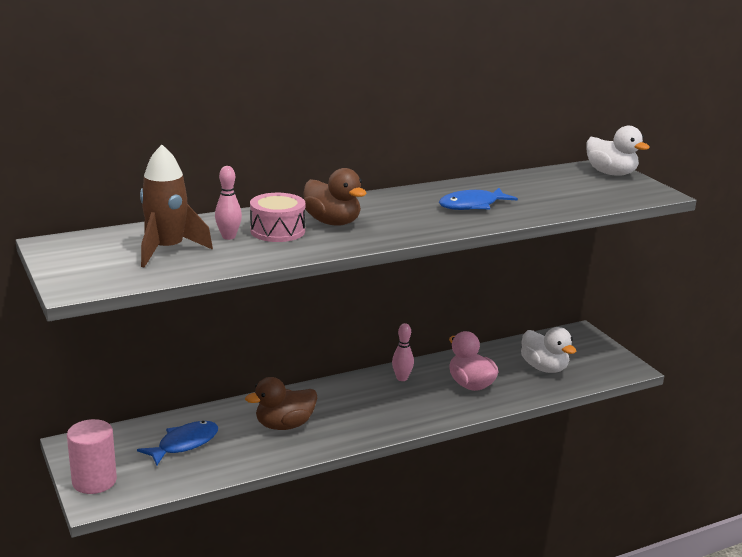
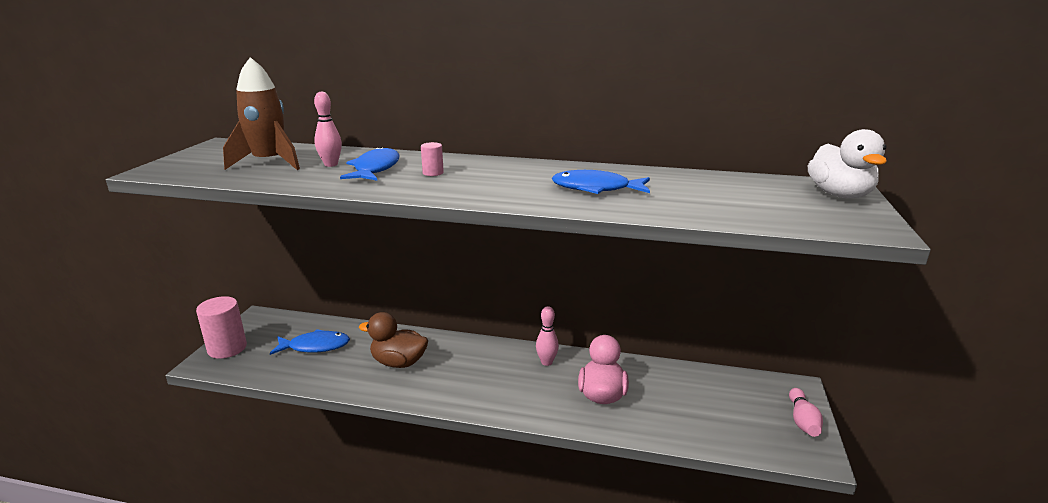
camera: 40 degrees right, 0 degrees up
pink drum [250,193,305,242] -> blue fish [340,146,399,181]
brown duck [303,168,367,226] -> pink cylinder [421,142,444,176]
white duck [521,327,576,373] -> none
none -> pink bowling pin [789,388,823,437]

